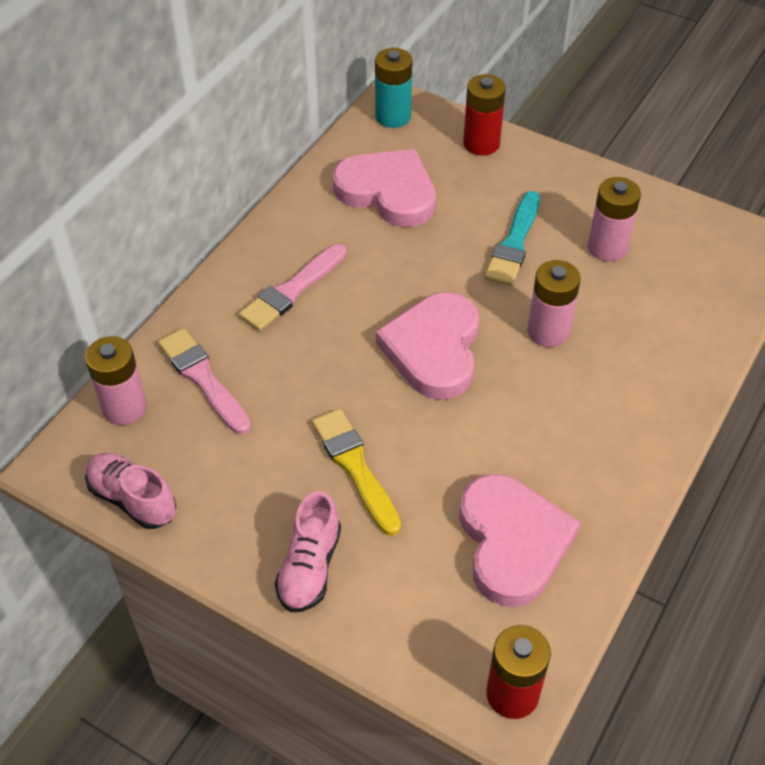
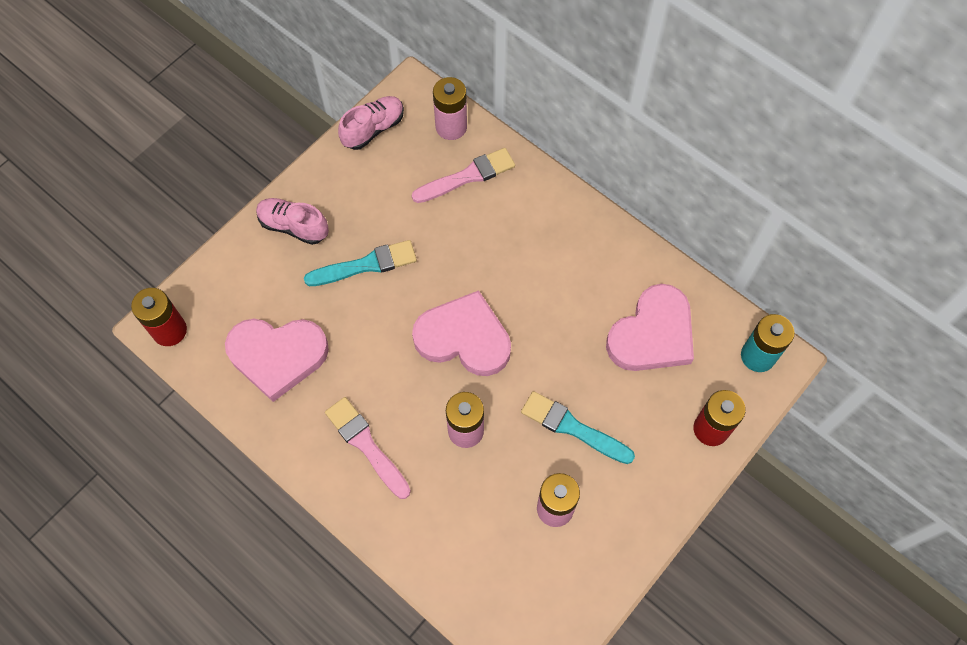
camera: 100 degrees right, 15 degrees up
pink brush [239,244,347,331] -> pink brush moved to [325,397,411,499]
yellow brush [312,409,401,536] -> turquoise brush [304,240,417,286]

